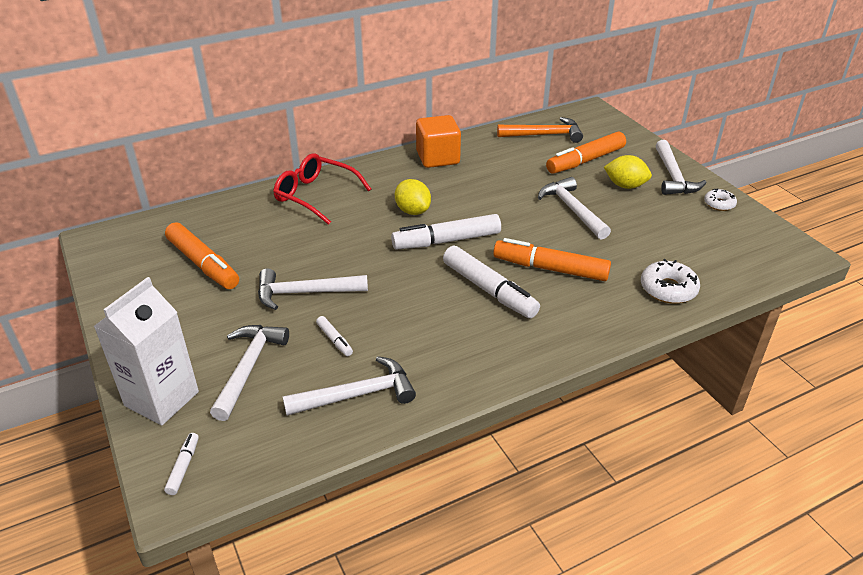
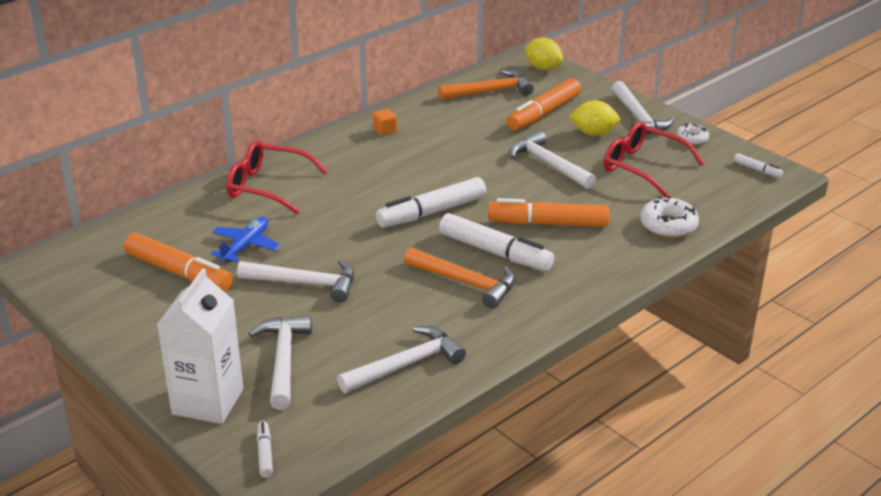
camera: 15 degrees left, 5 degrees down
white hammer [258,269,368,310] -> white hammer turned 150 degrees counterclockwise [237,259,354,303]
white marker [316,316,353,356] -> white marker moved to [734,153,783,178]
yellow lemon [395,179,431,215] -> yellow lemon moved to [525,37,563,70]
orange cube [416,115,461,168] -> orange cube [373,109,397,135], size x0.44
none -> blue plane [211,217,281,262]
none -> orange hammer [404,248,515,309]
none -> red glasses [604,122,705,198]

